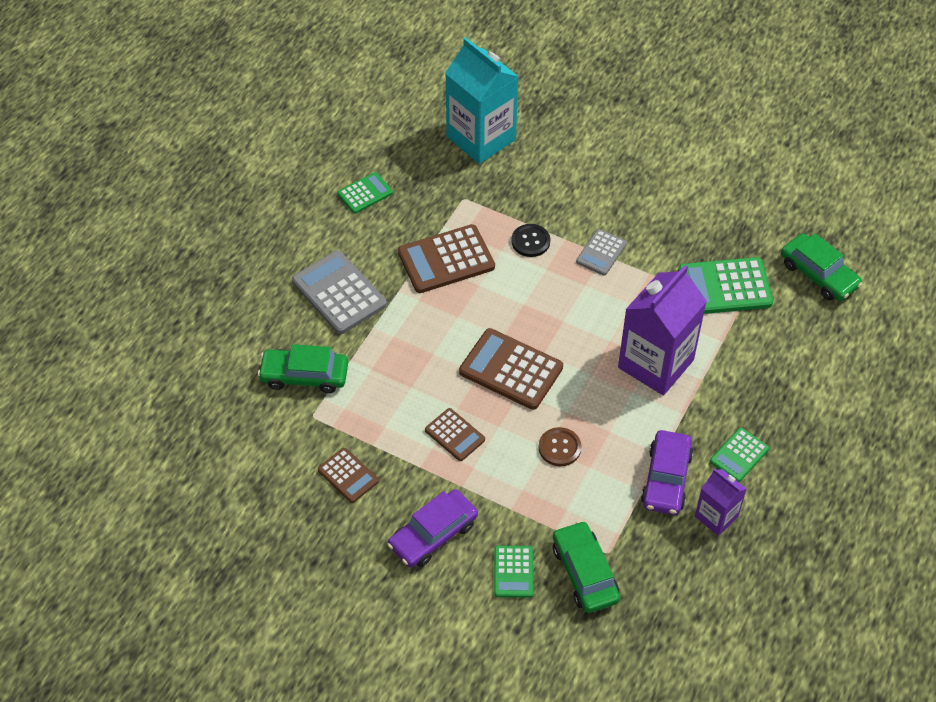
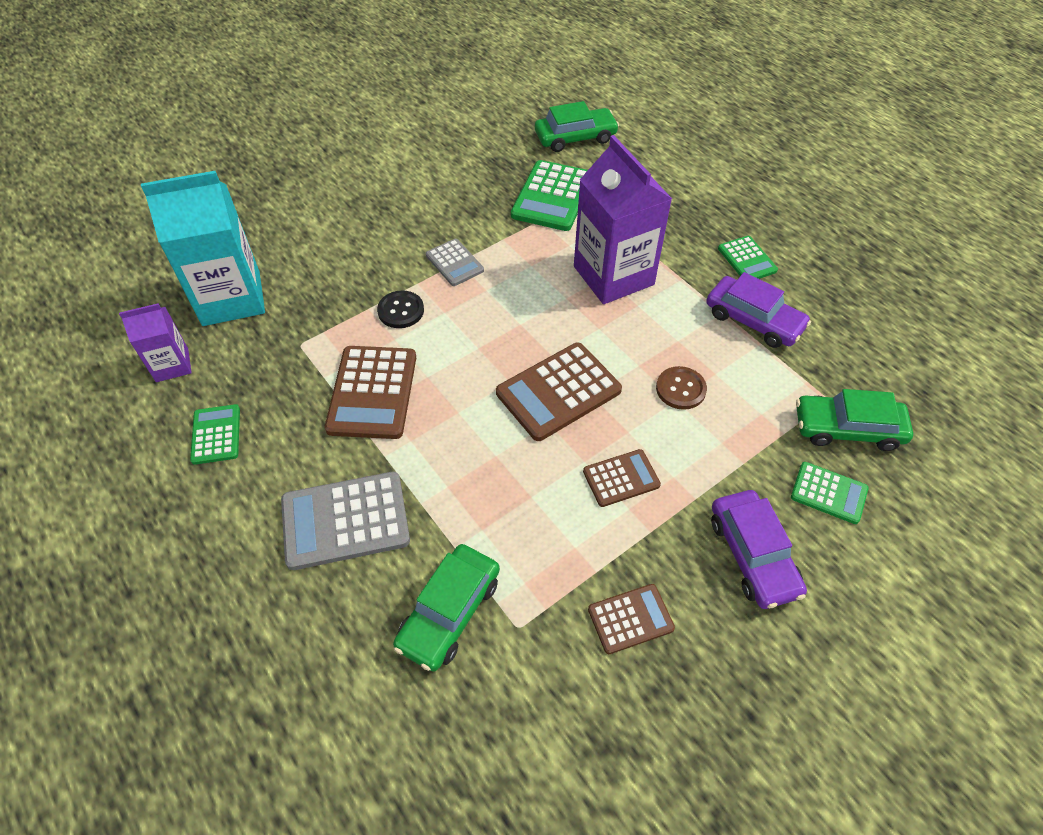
camera: 65 degrees left, 0 degrees up
purple carton [695,469,747,536] -> purple carton moved to [119,303,192,382]

